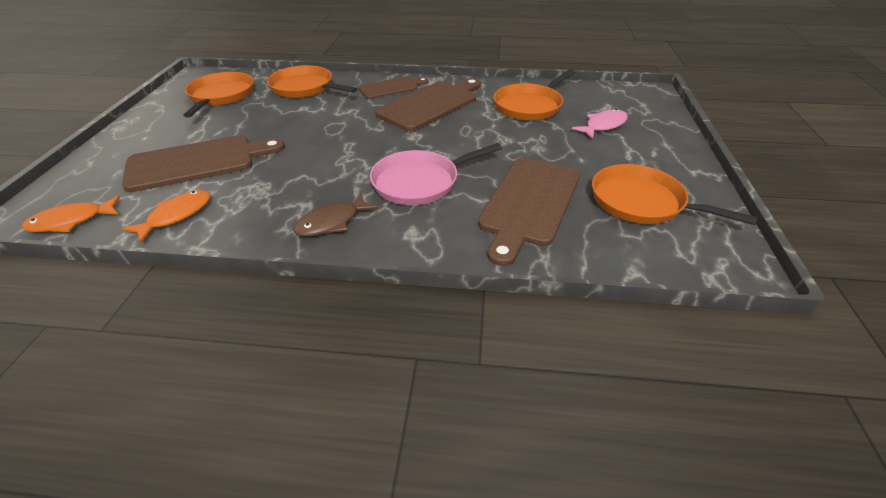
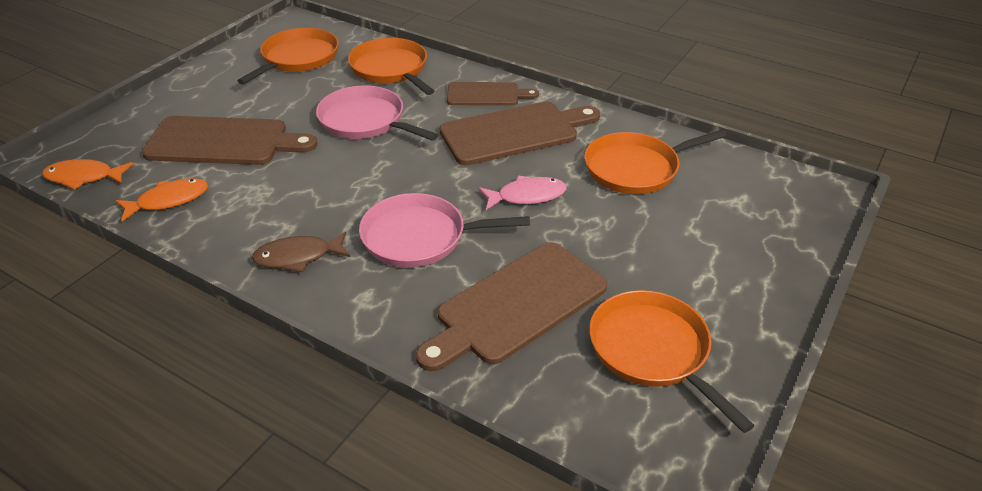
camera: 25 degrees right, 0 degrees up
pink fish [572,109,628,139] -> pink fish moved to [479,176,567,210]
none -> pink pan [316,85,438,141]

